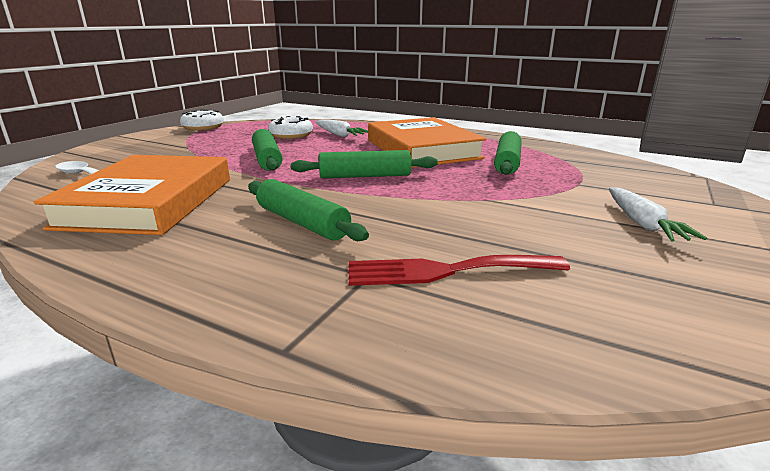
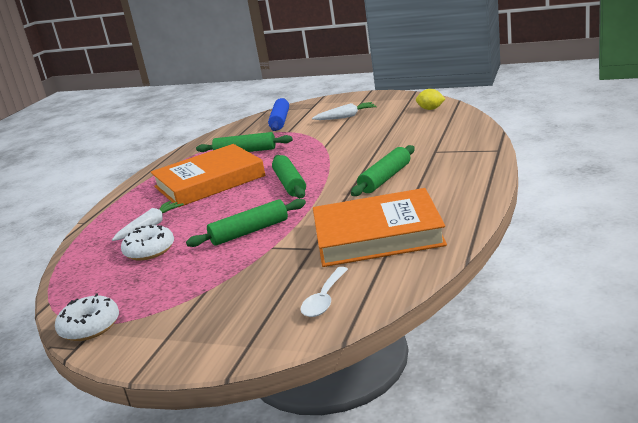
camera: 95 degrees left, 0 degrees up
red fork [349,255,570,286] -> none
none -> blue rolling pin [268,98,289,131]
none -> yellow lemon [416,89,445,110]

